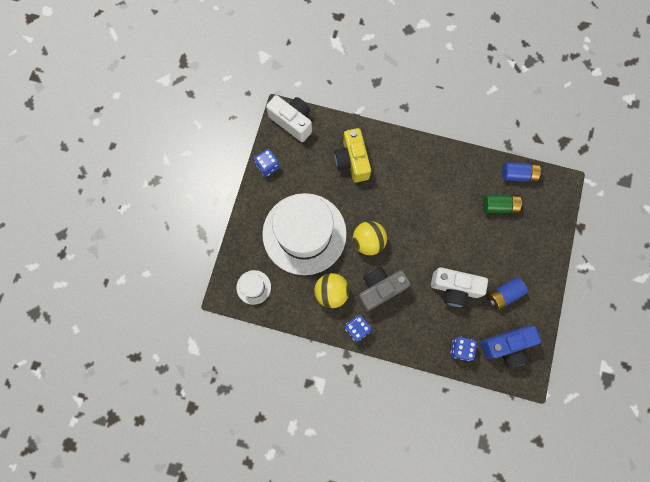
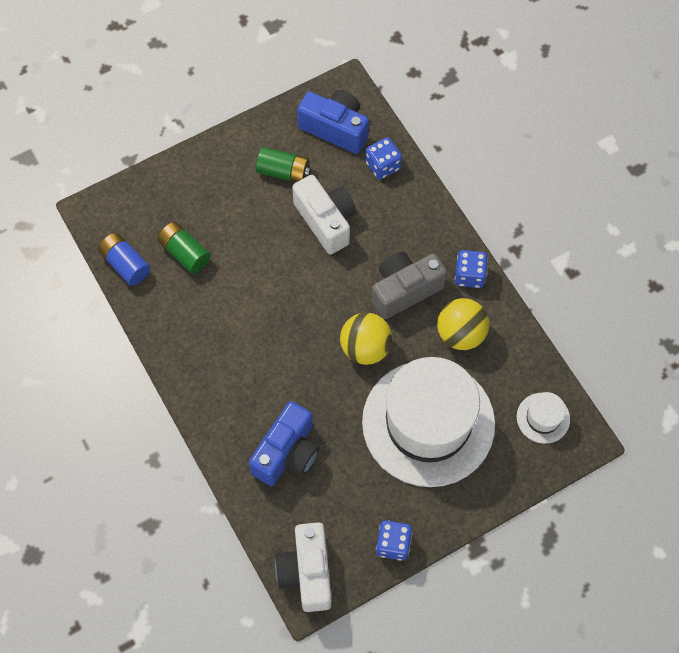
camera: 135 degrees left, 10 degrees down
yellow camera [334,128,371,183] -> blue camera [249,401,319,486]
grey camera [358,267,411,312] -> grey camera turned 135 degrees clockwise [372,252,447,319]
blue battery [487,277,528,310] -> green battery [256,147,311,182]

